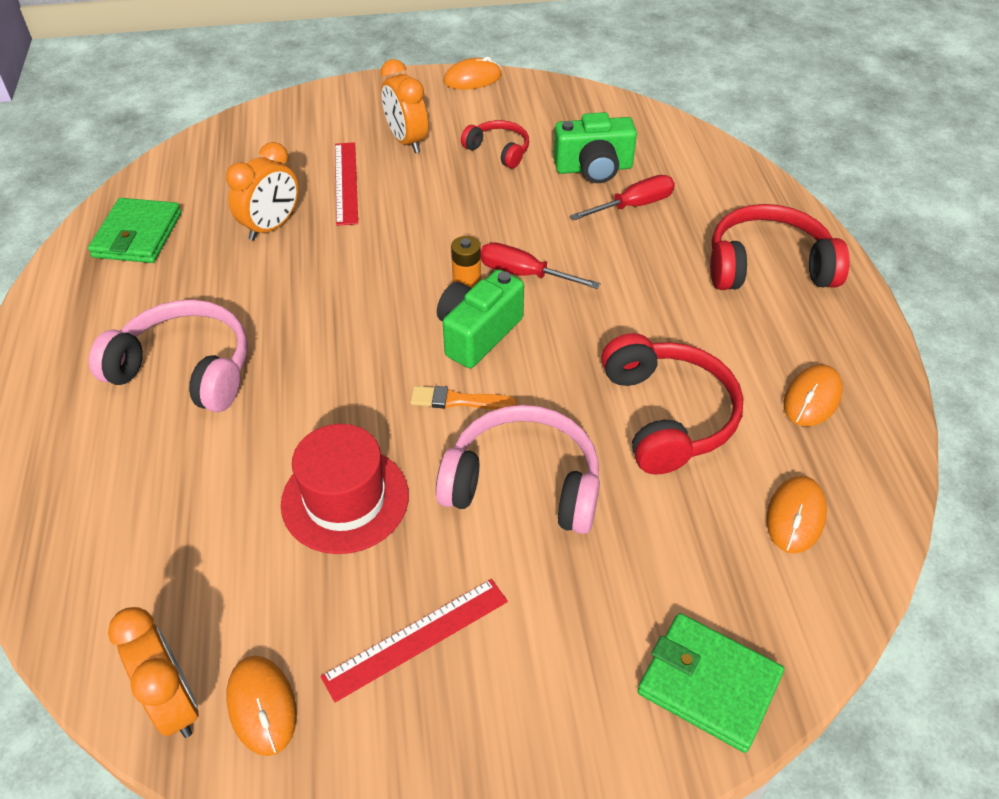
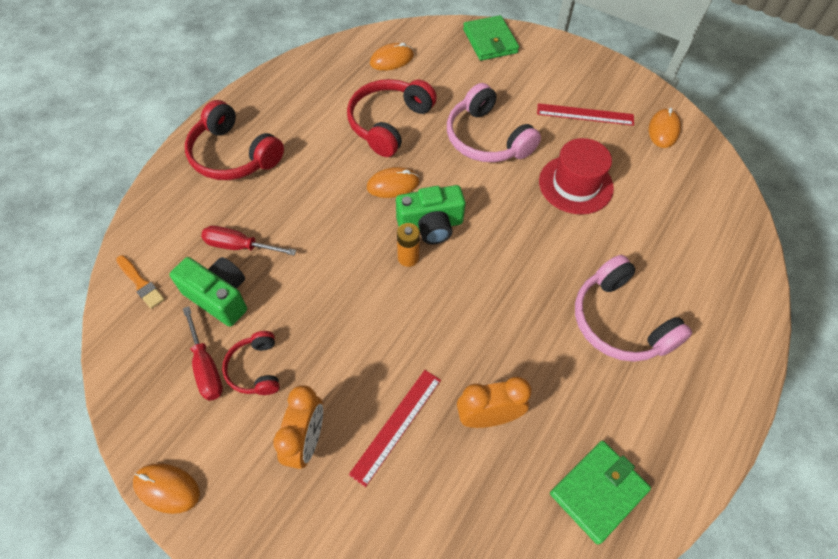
camera: 140 degrees left, 10 degrees up
orange clock [108,607,199,738] -> none
orange brush [410,386,517,410] -> orange brush moved to [116,255,165,309]
red screwdriver [481,242,601,289] -> red screwdriver moved to [183,306,223,401]
orange mouse [784,365,843,426] -> orange mouse moved to [367,167,419,198]

